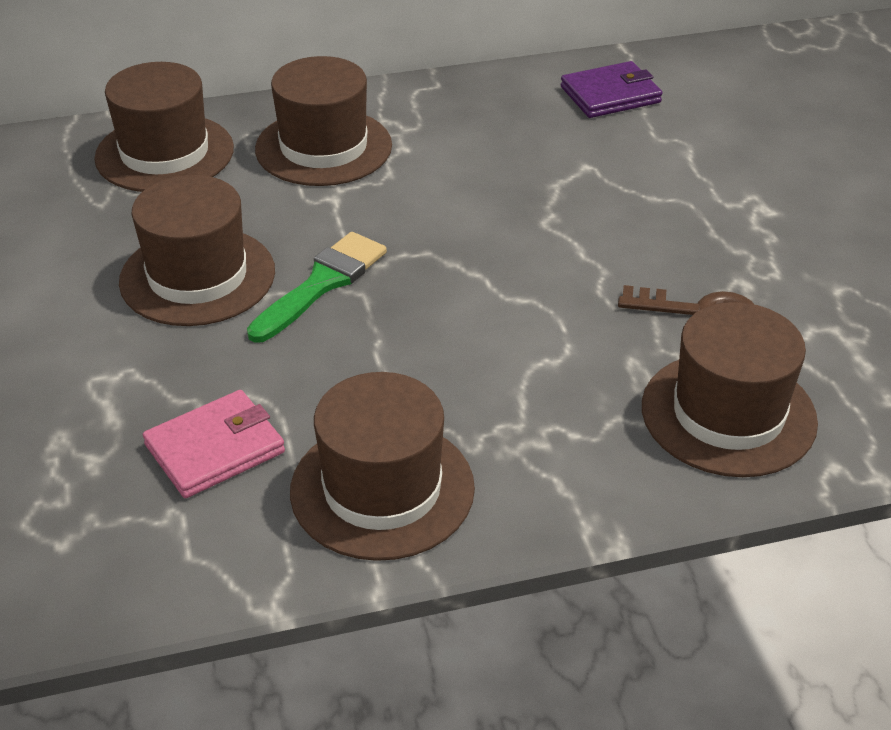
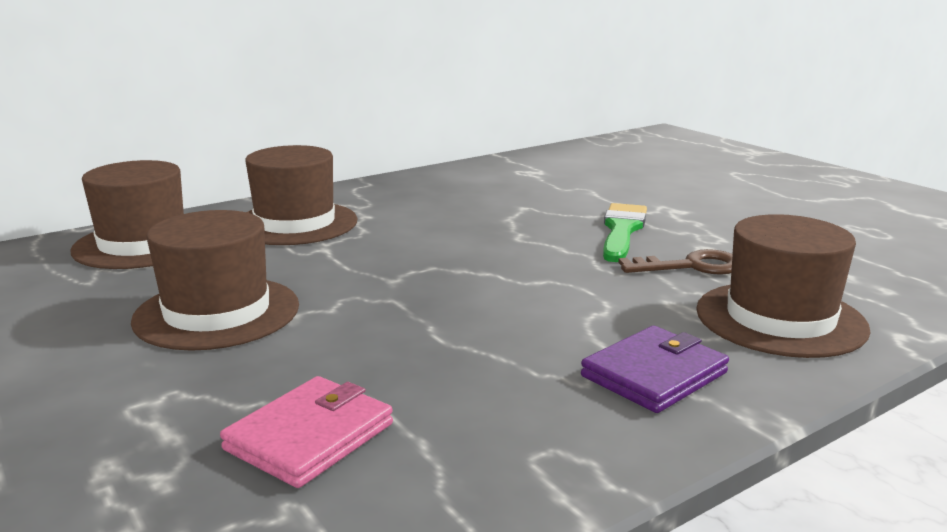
camera: 20 degrees left, 20 degrees down
green brush [247,232,387,343] -> green brush moved to [603,203,647,262]
brown hat [290,372,475,561] -> none
purple wallet [561,61,663,118] -> purple wallet moved to [581,326,729,413]

